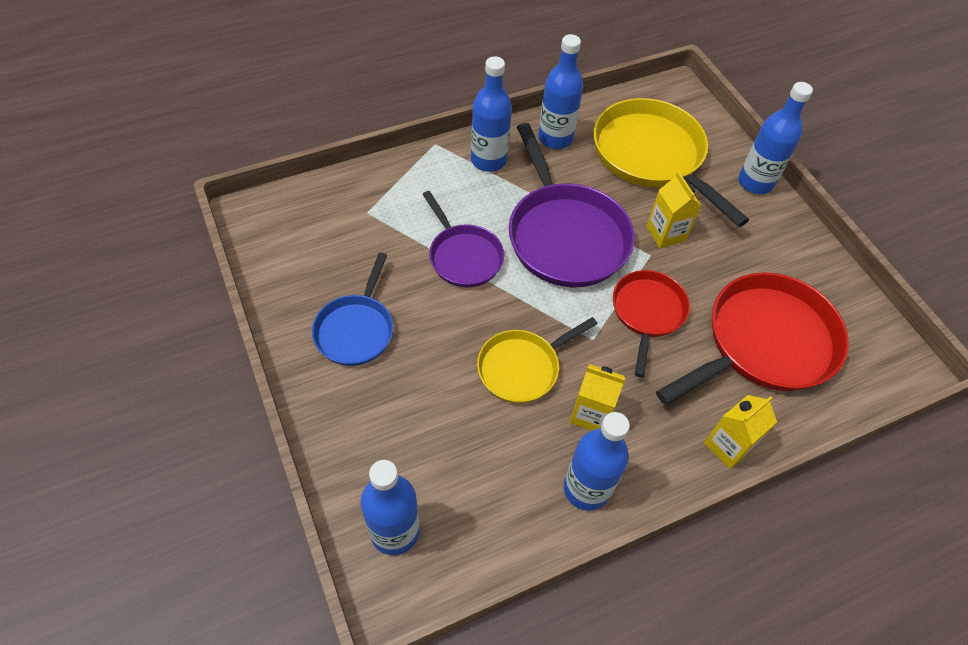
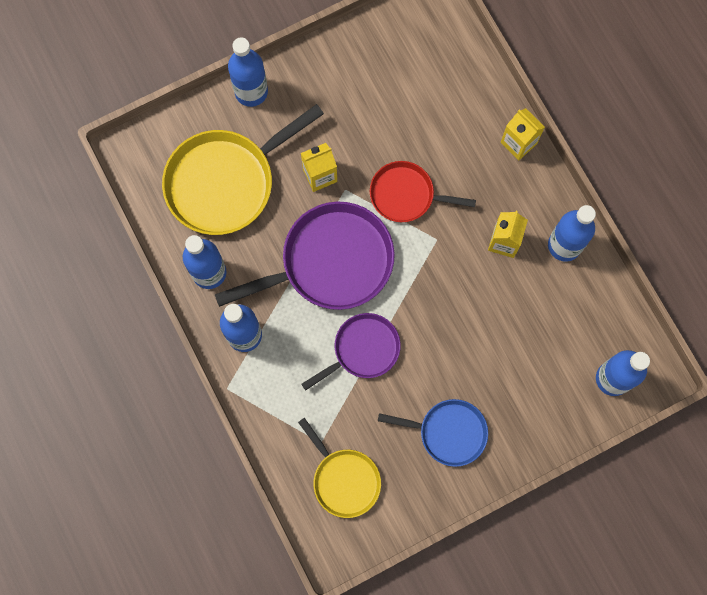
camera: 90 degrees left, 20 degrees up
yellow pan [477,317,597,403] -> yellow pan moved to [298,418,381,518]
red pan [656,272,849,405] -> none

